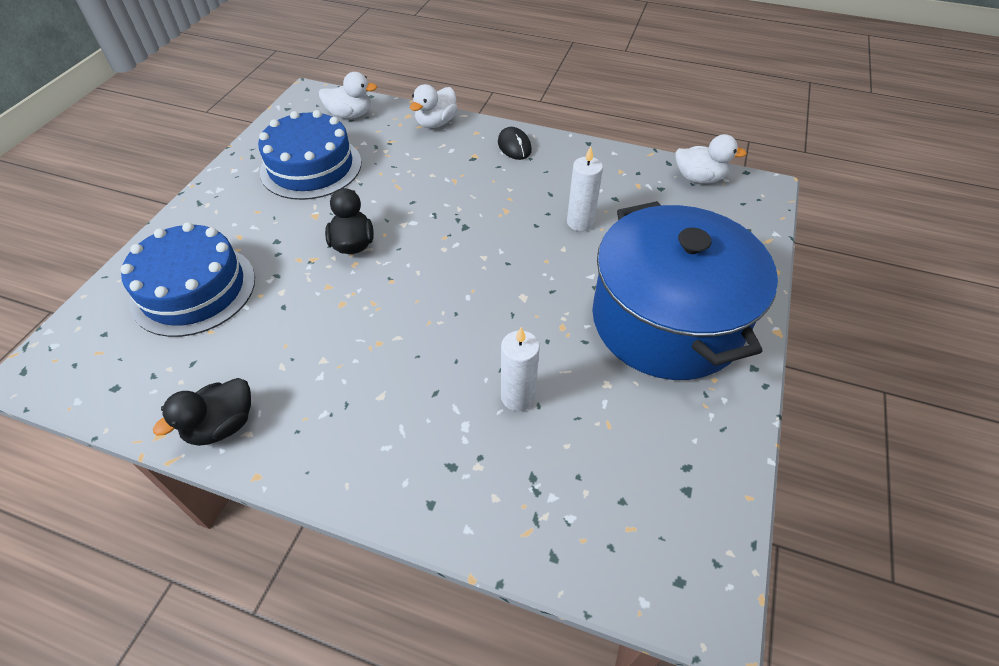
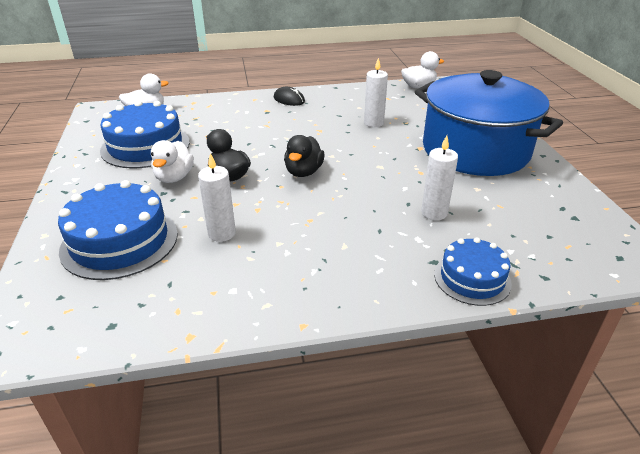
camera: 30 degrees left, 15 degrees down
black duck [153,378,251,446] -> black duck moved to [284,135,324,177]
white duck [410,84,458,128] -> white duck moved to [151,140,194,183]
none -> white candle [198,153,236,242]
none -> blue cake [434,237,512,306]

